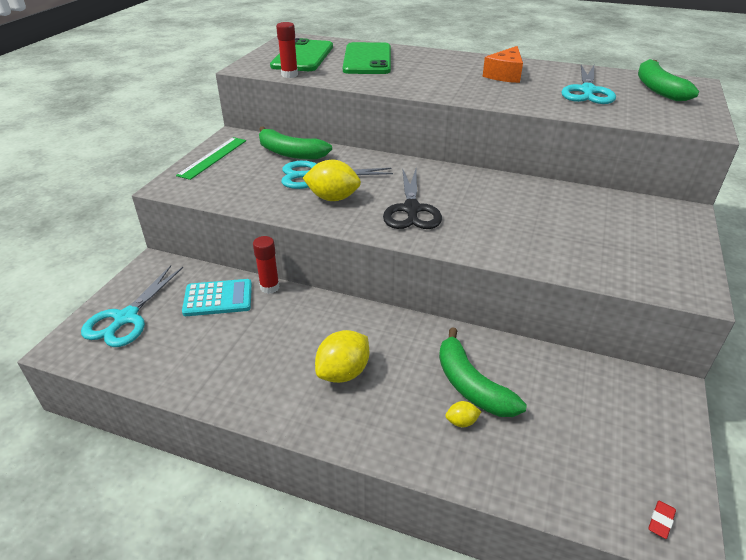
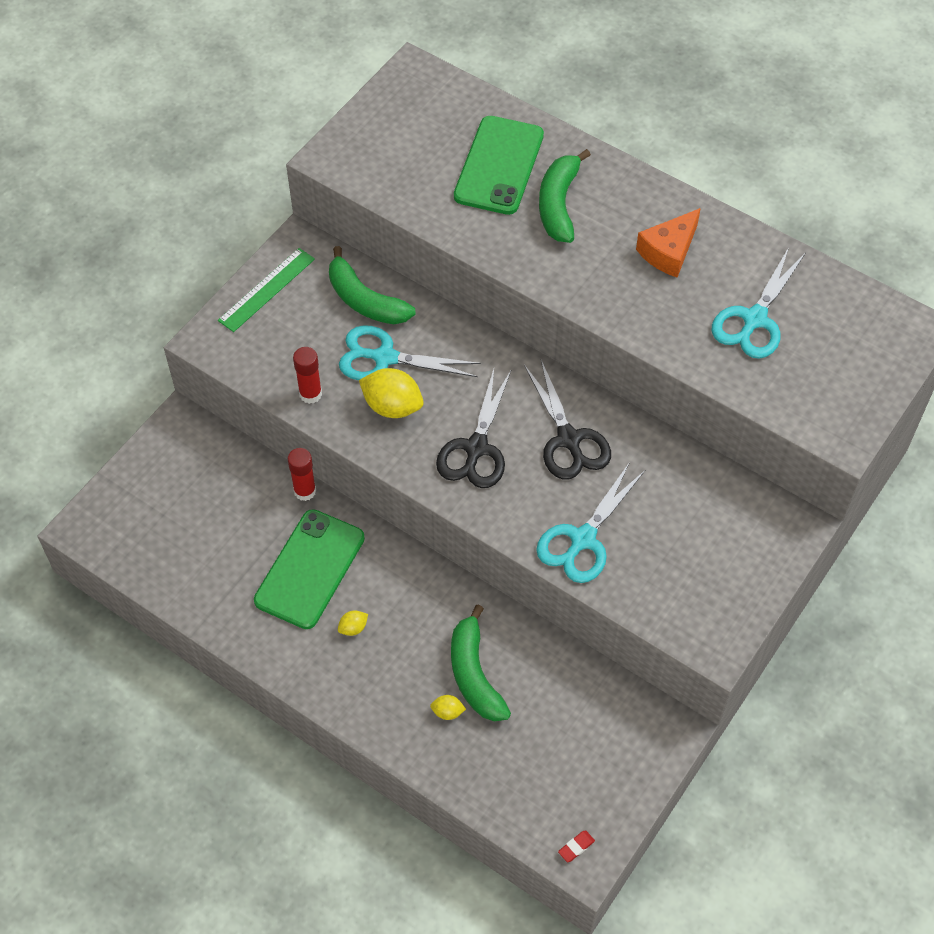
camera: 15 degrees right, 20 degrees up
turquoise scissors [81,265,183,347] -> turquoise scissors moved to [536,462,645,583]
turquoise calculator [182,279,252,316] -> none
green phone [270,38,333,71] -> green phone moved to [254,509,365,629]
red glue stick [276,22,298,78] -> red glue stick moved to [293,347,322,404]
yellow lemon [315,330,369,383] -> yellow lemon [338,610,368,636], size x0.48
green banana [638,59,699,101] -> green banana moved to [539,149,591,243]
none -> black scissors [524,360,611,479]

